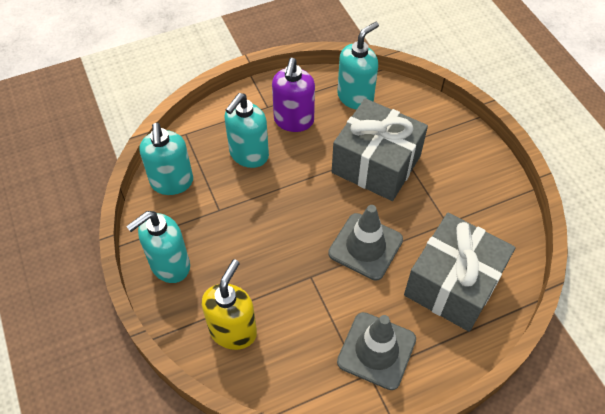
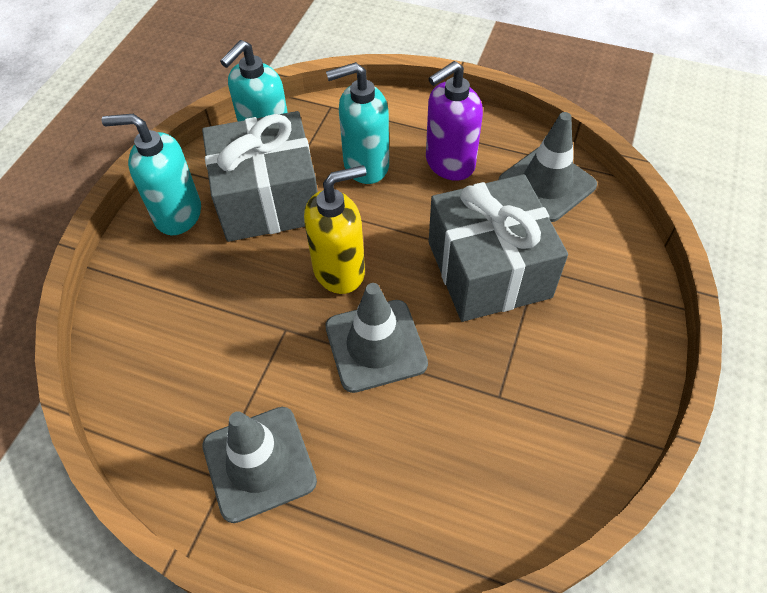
camera: 45 degrees right, 0 degrees up
yellow soap dispenser [202,259,257,350] -> yellow soap dispenser moved to [304,165,367,294]
turquoise soap dispenser [337,21,379,110] -> grey traffic cone [499,112,597,222]
grey gift [404,213,516,332] -> grey gift moved to [202,111,318,242]

